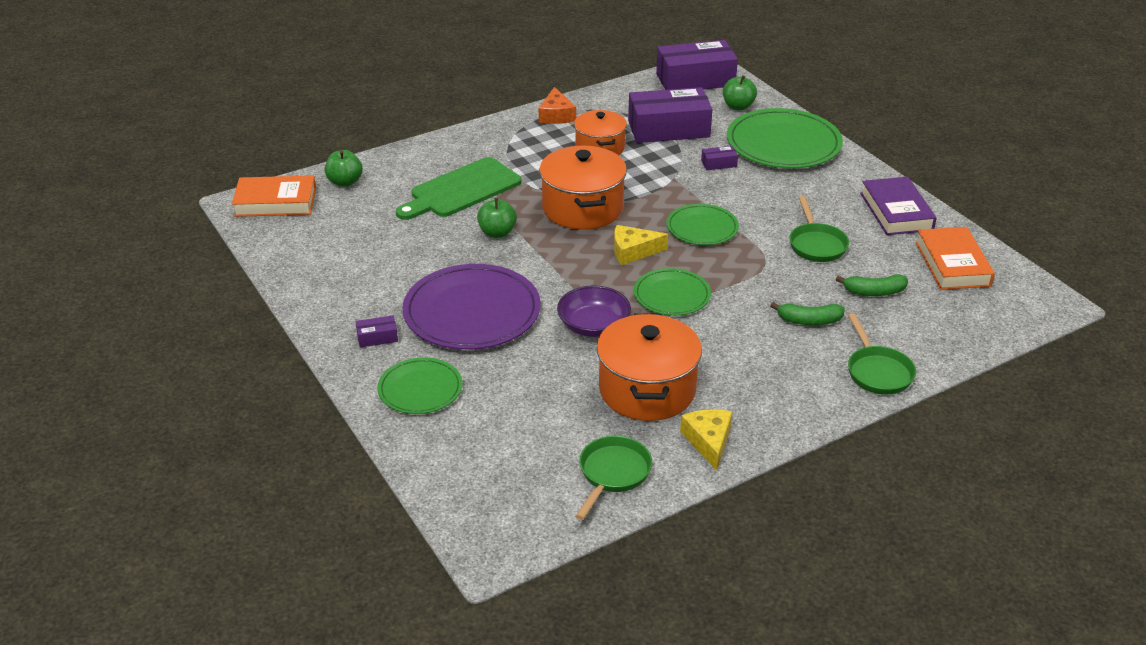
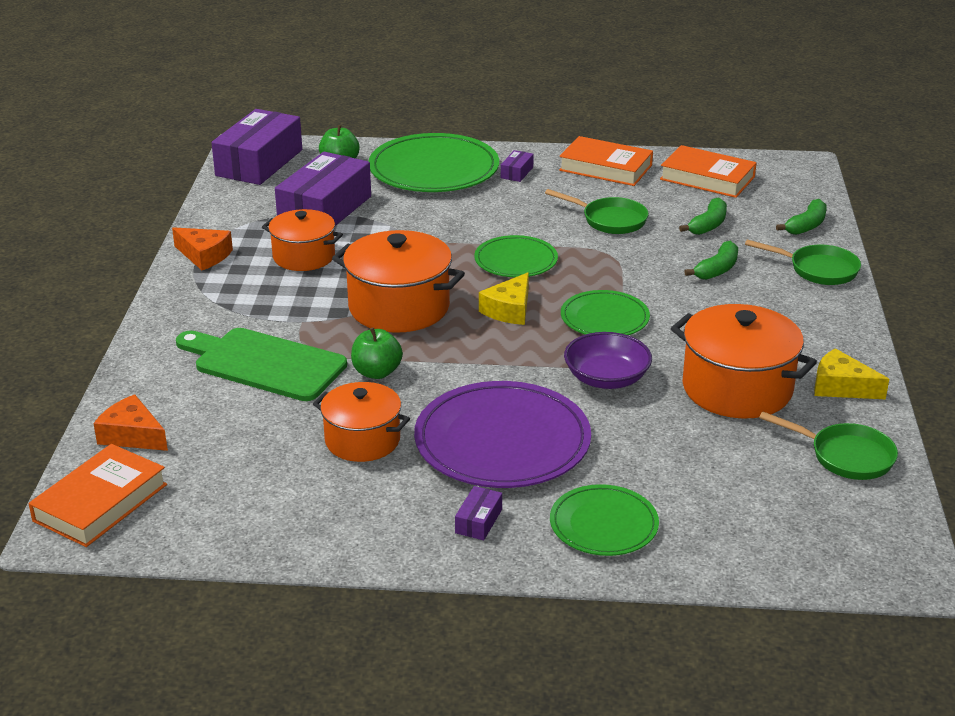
camera: 55 degrees left, 5 degrees down
green apple [325,150,363,187] -> orange cheese [93,394,168,451]
green cutting board [396,157,521,220] -> green cutting board turned 120 degrees clockwise [176,328,347,401]
green pan [575,436,652,520] -> green pan turned 150 degrees clockwise [759,412,898,480]
purple box [701,146,738,170] -> purple box moved to [501,150,534,182]
purple book [860,177,937,235] -> orange book [559,136,653,186]
none -> orange pot [313,382,410,462]
none -> green banana [776,199,827,235]

